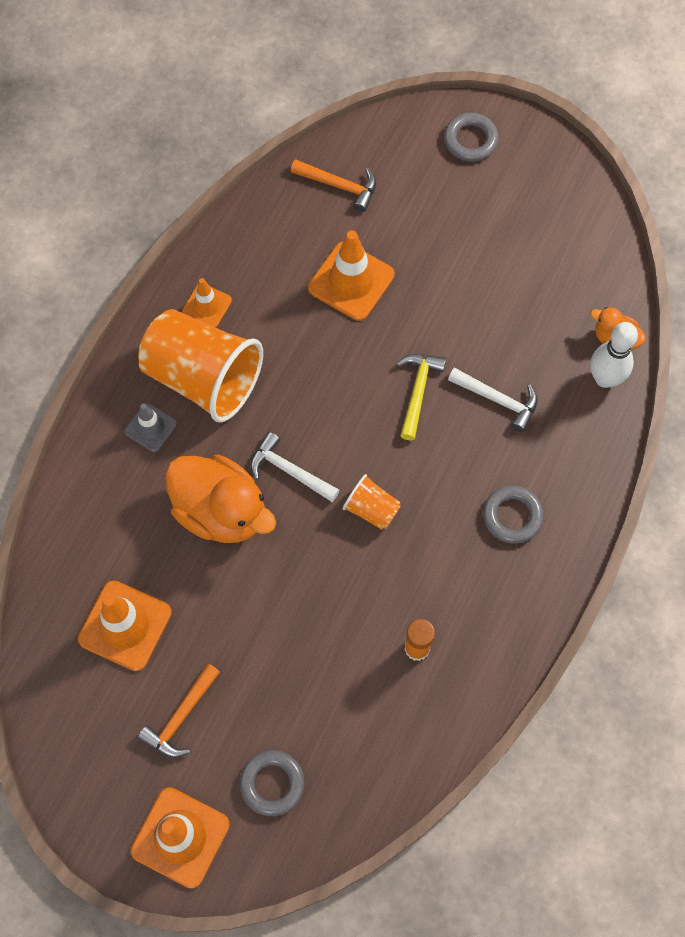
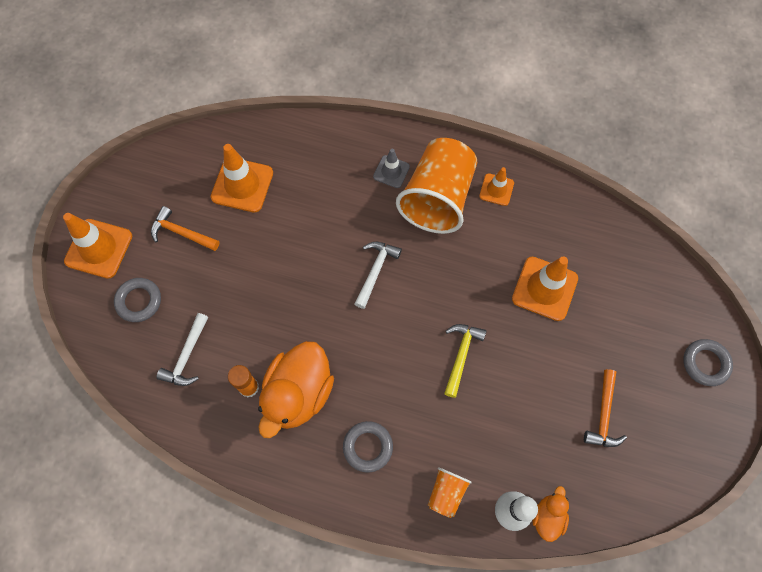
camera: 80 degrees right, 0 degrees up
orange duck [165,455,276,543] -> orange duck moved to [258,341,334,438]
orange hammer [291,159,376,212] -> orange hammer moved to [584,369,627,447]
orange cup [342,474,401,530] -> orange cup moved to [428,467,472,518]
yellow hammer [396,354,446,440] -> yellow hammer turned 75 degrees counterclockwise [444,324,486,398]
white hammer [448,367,537,432] -> white hammer moved to [156,313,208,386]

